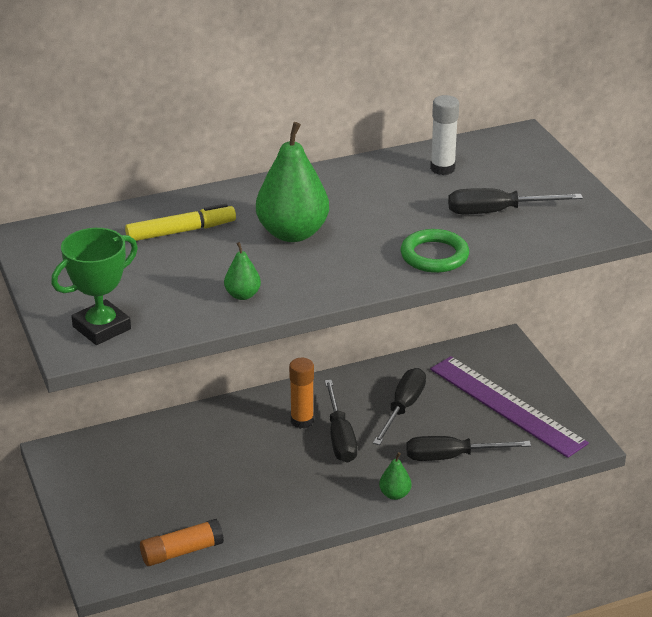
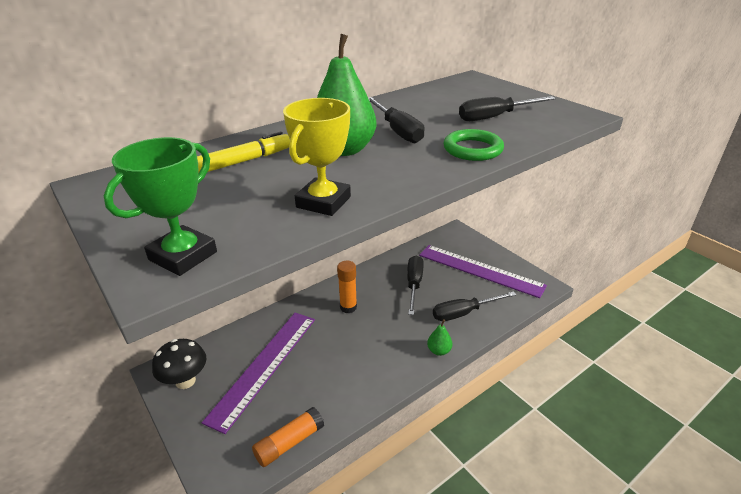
camera: 15 degrees left, 0 degrees up
green pear [224,242,261,300] -> yellow trophy [283,98,351,216]
black screwdriver [325,380,357,463] -> black screwdriver moved to [368,97,425,143]
white glue stick [430,95,459,175] -> none
none -> black mushroom [152,339,206,389]
none -> purple ruler [202,313,315,434]

